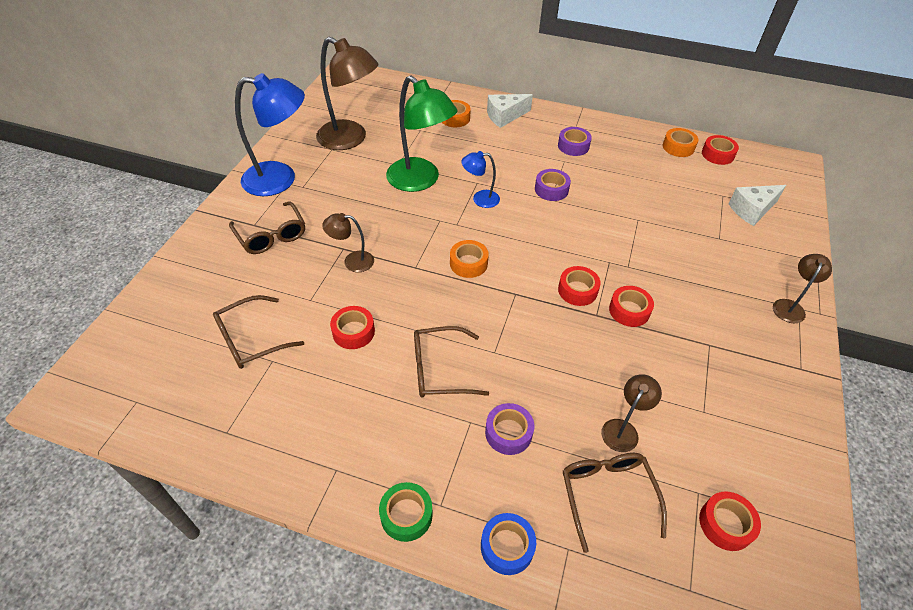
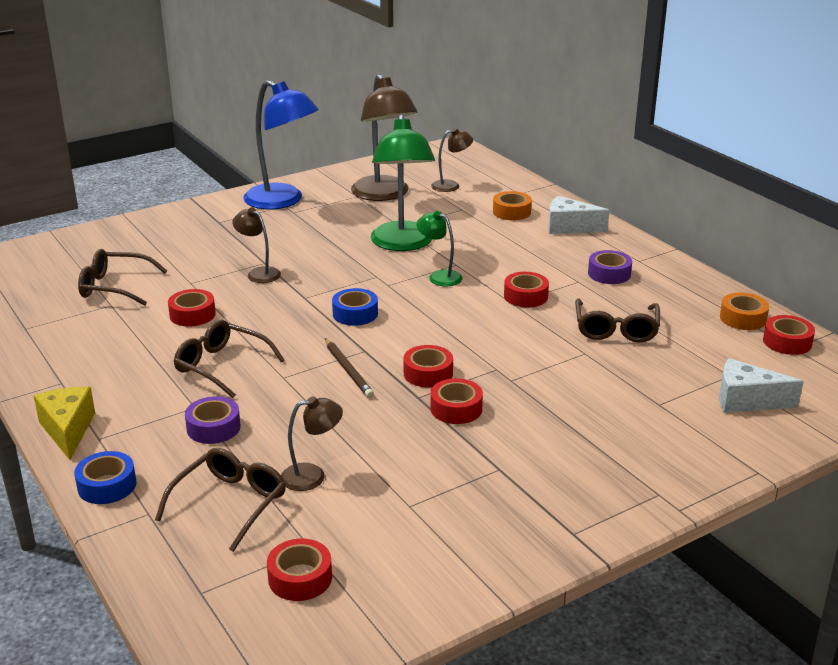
camera: 40 degrees right, 20 degrees down
brown glasses [229,201,305,254] -> brown glasses moved to [575,299,660,342]
green tape [379,482,433,542] -> yellow cheese [34,387,95,460]
orange tape [450,240,489,278] -> blue tape [332,288,378,326]
blue lamp [461,151,500,208] -> green lamp [417,211,462,286]
purple tape [535,169,571,201] -> red tape [504,272,549,307]
brown lamp [773,254,832,323] -> brown lamp moved to [431,128,473,192]
none -> brown pencil [325,338,374,398]

